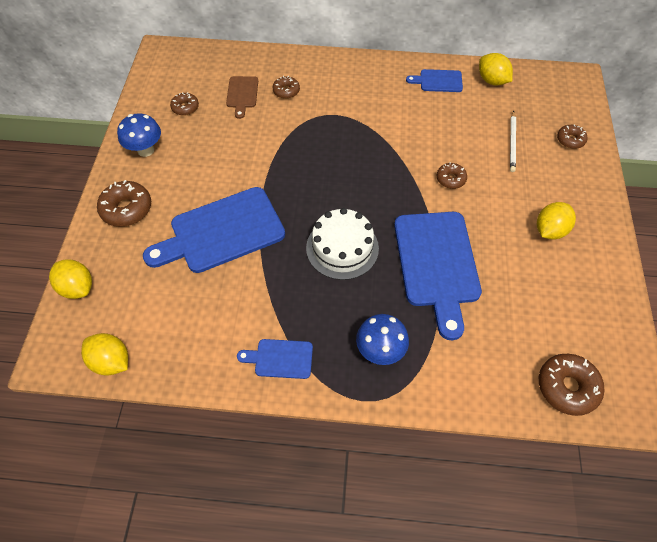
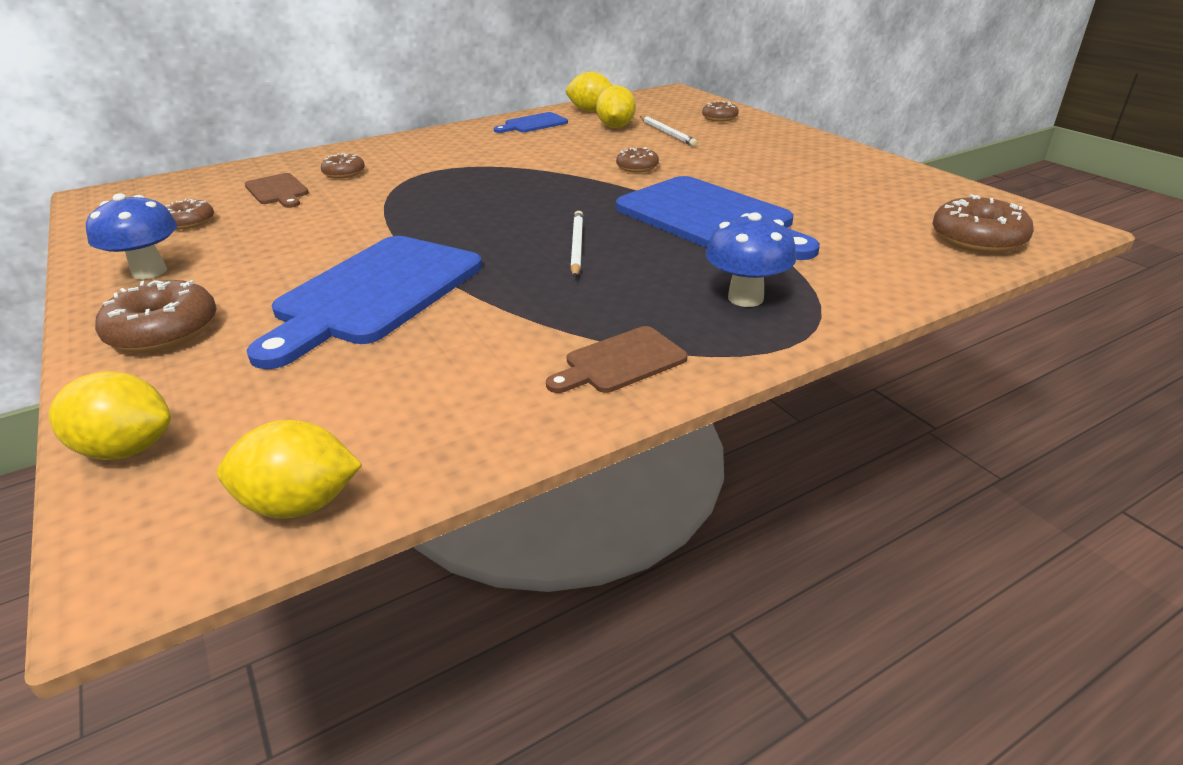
camera: 35 degrees left, 25 degrees down
blue cutting board [237,339,313,379] -> brown cutting board [546,326,687,393]
white cake [306,208,379,280] -> white pencil [570,211,583,278]
yellow lemon [537,202,576,240] -> yellow lemon moved to [596,85,636,128]

